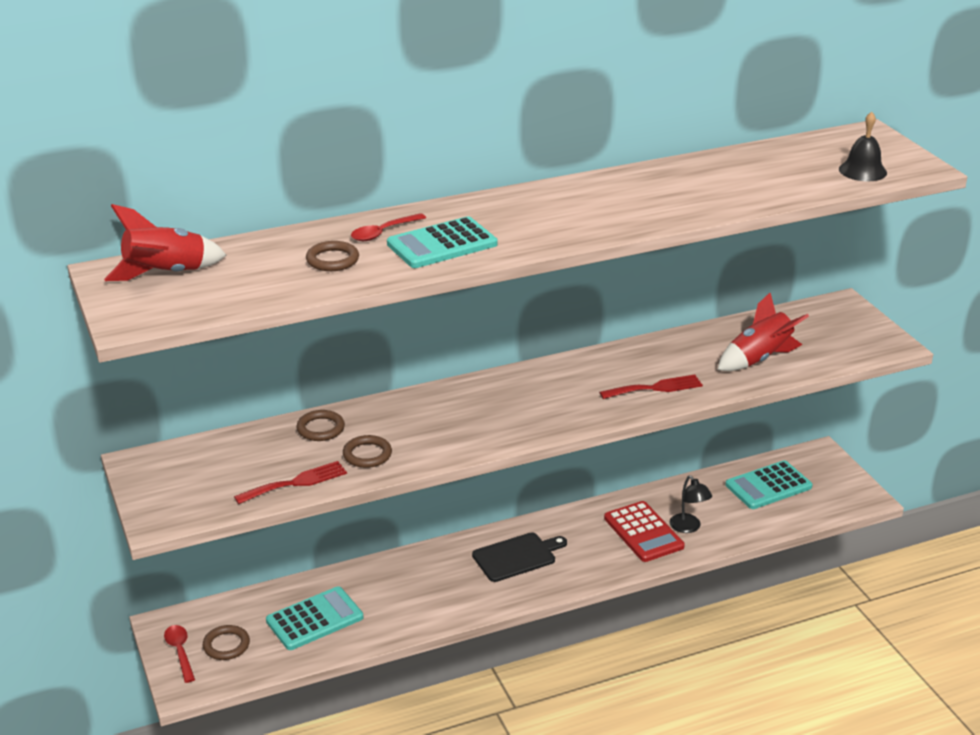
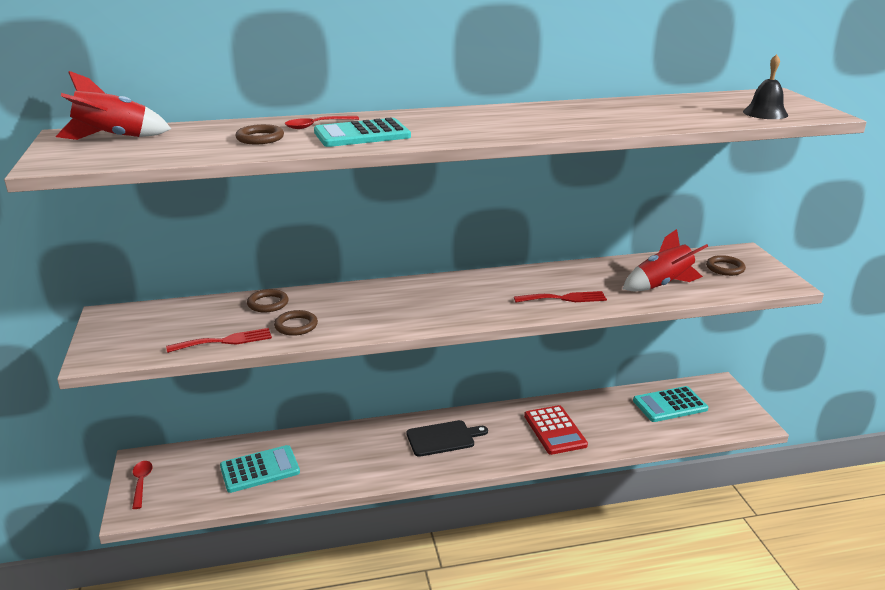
camera: 10 degrees right, 5 degrees down
brown ring [203,625,250,660] -> brown ring moved to [706,255,746,276]
black lamp [669,475,712,533] -> none

